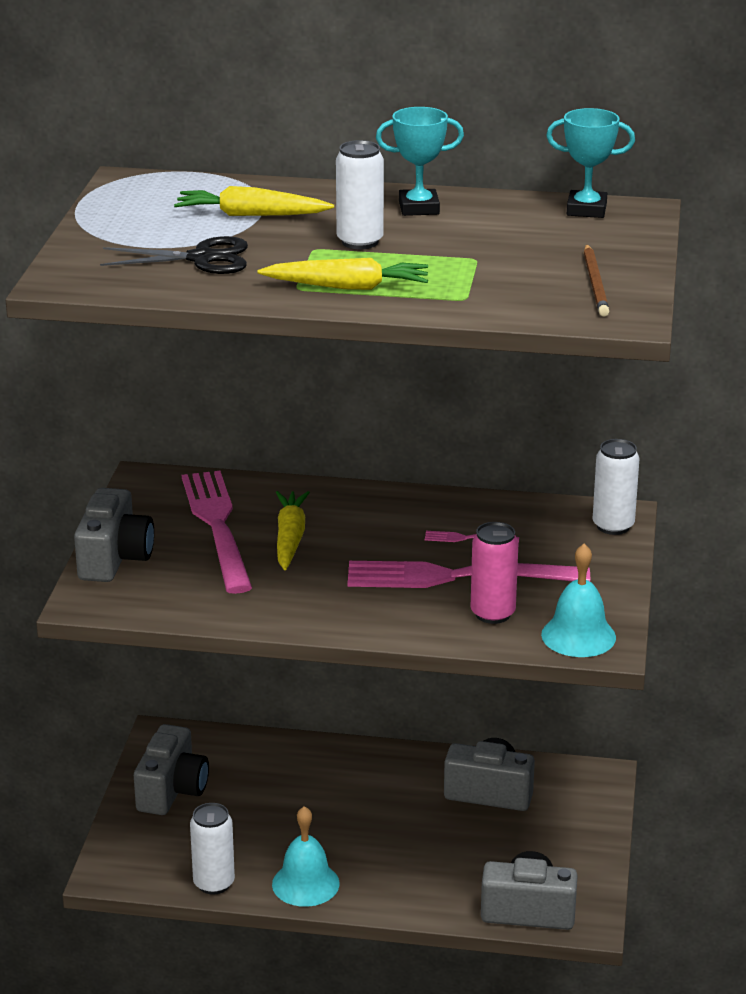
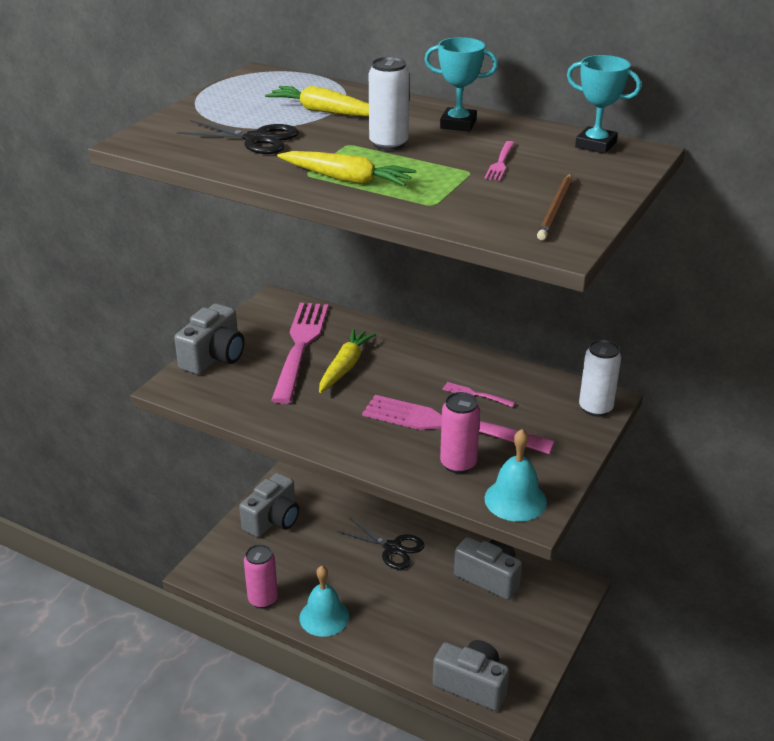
camera: 20 degrees right, 5 degrees up
white can [190,803,235,895] -> pink can [244,544,278,609]
none -> black scissors [337,518,424,570]
none -> pink fork [484,141,515,181]

